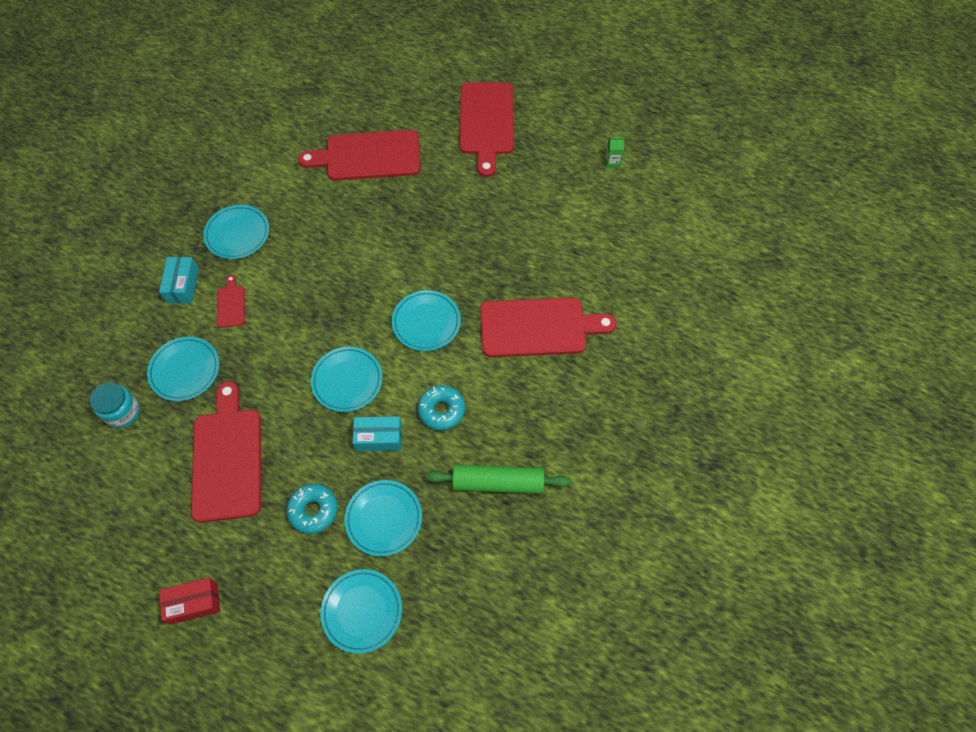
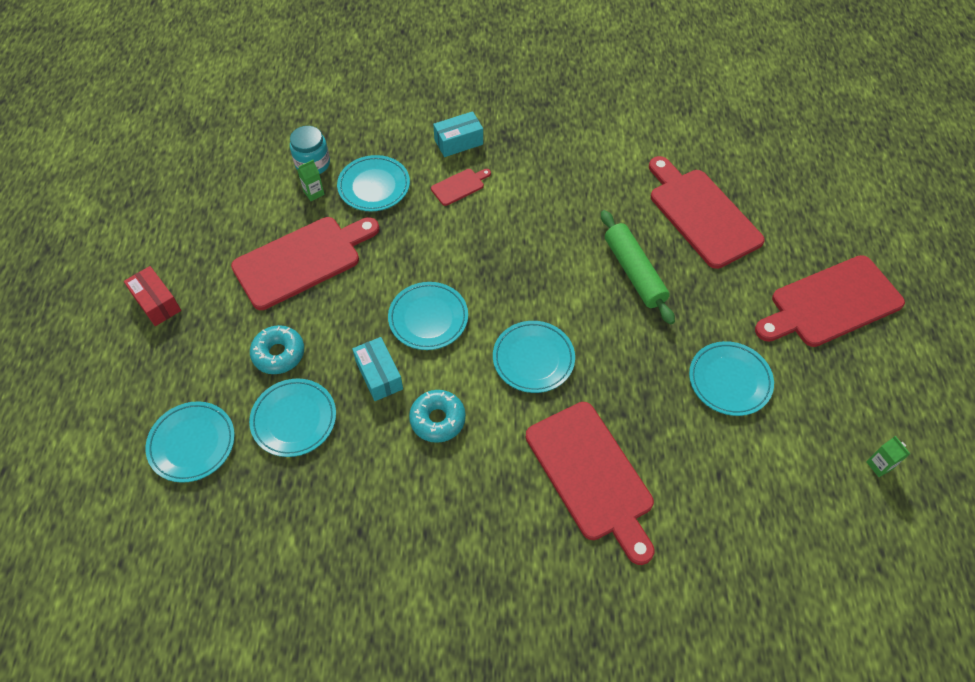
camera: 65 degrees right, 5 degrees down
turquoise plate [203,205,269,259] -> turquoise plate moved to [689,341,774,416]
green rolling pin [426,465,571,494] -> green rolling pin moved to [601,210,675,325]
none -> green carton [297,160,325,201]

